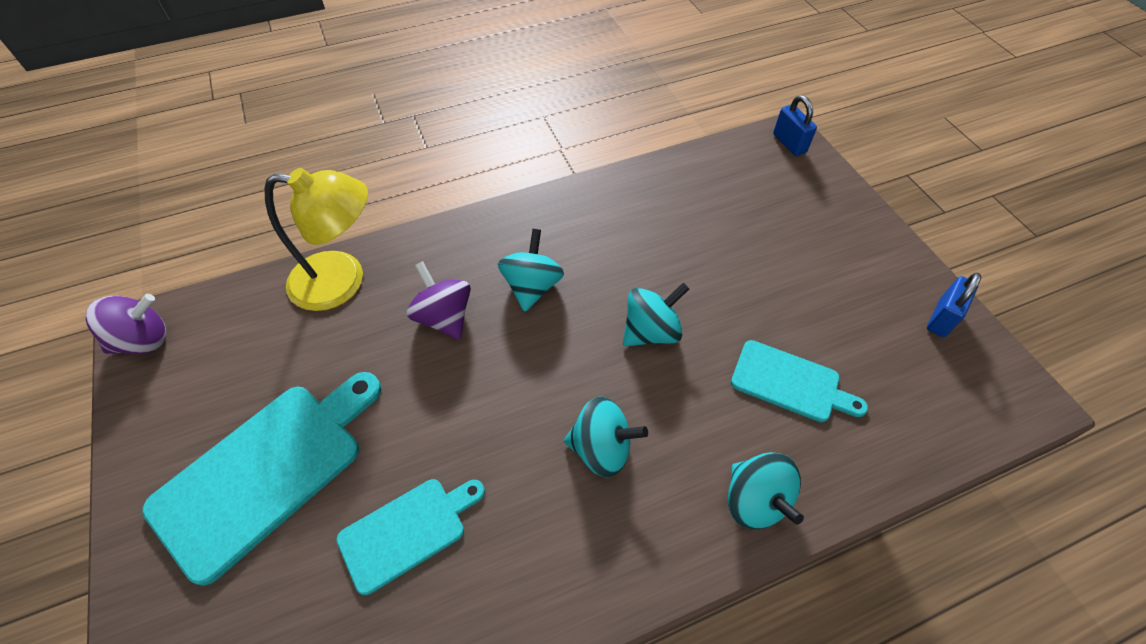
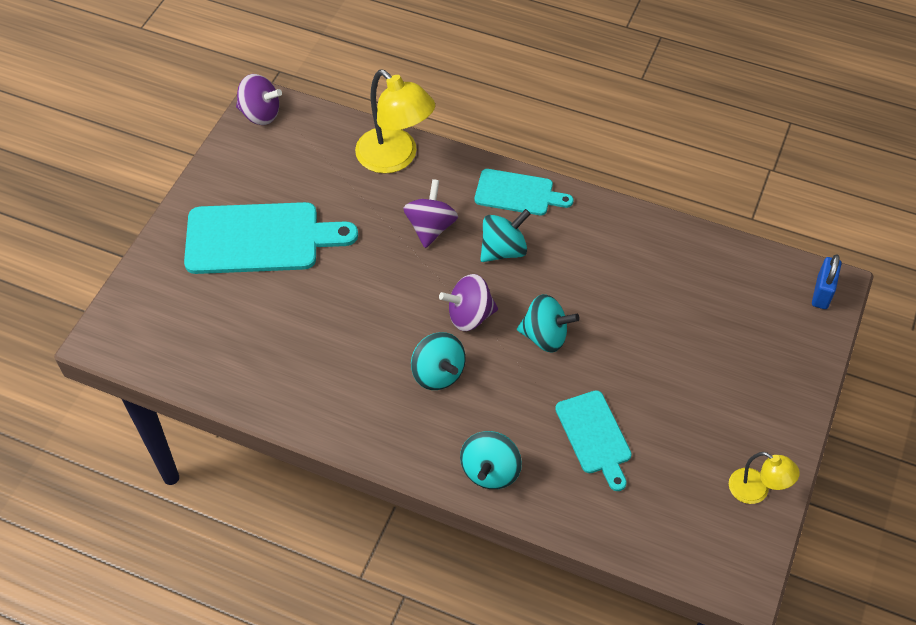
camera: 45 degrees right, 0 degrees up
turquoise cutting board [336,479,485,595] -> turquoise cutting board moved to [475,169,574,215]
blue padlock [927,272,981,337] -> yellow lamp [729,452,800,504]
none -> purple spinning top [439,274,498,331]

